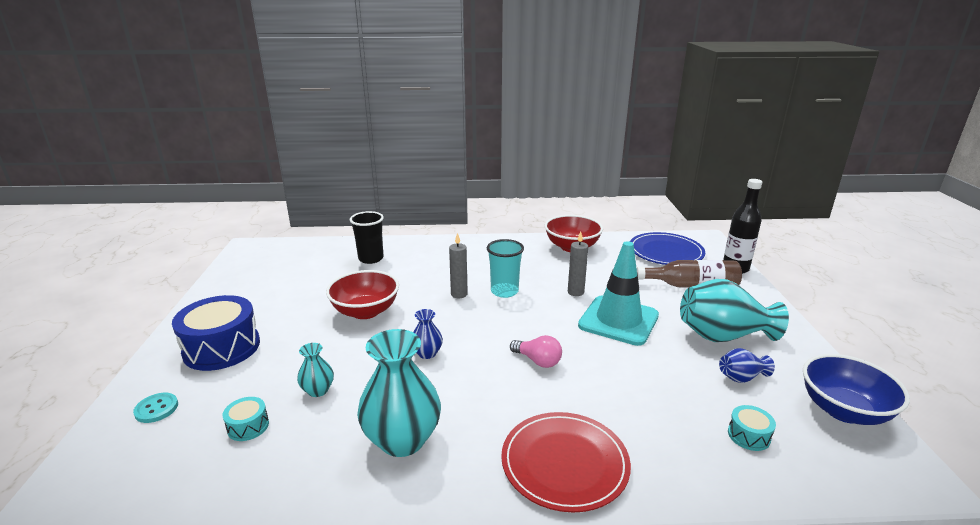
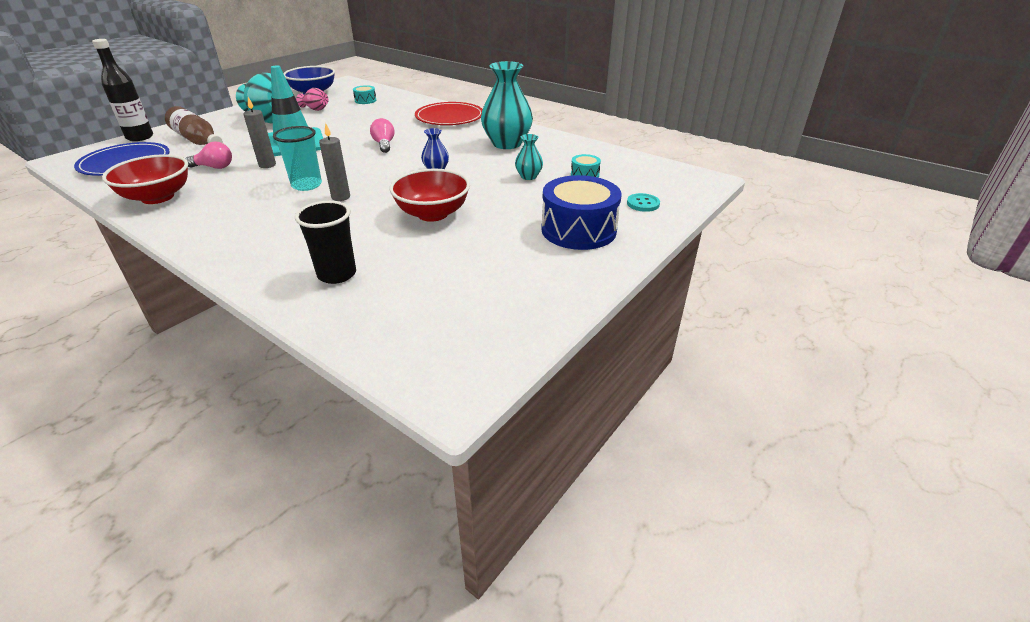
camera: 140 degrees left, 10 degrees up
blue vase [719,348,775,383] -> pink vase [296,88,328,111]
none -> pink light bulb [185,141,232,169]

